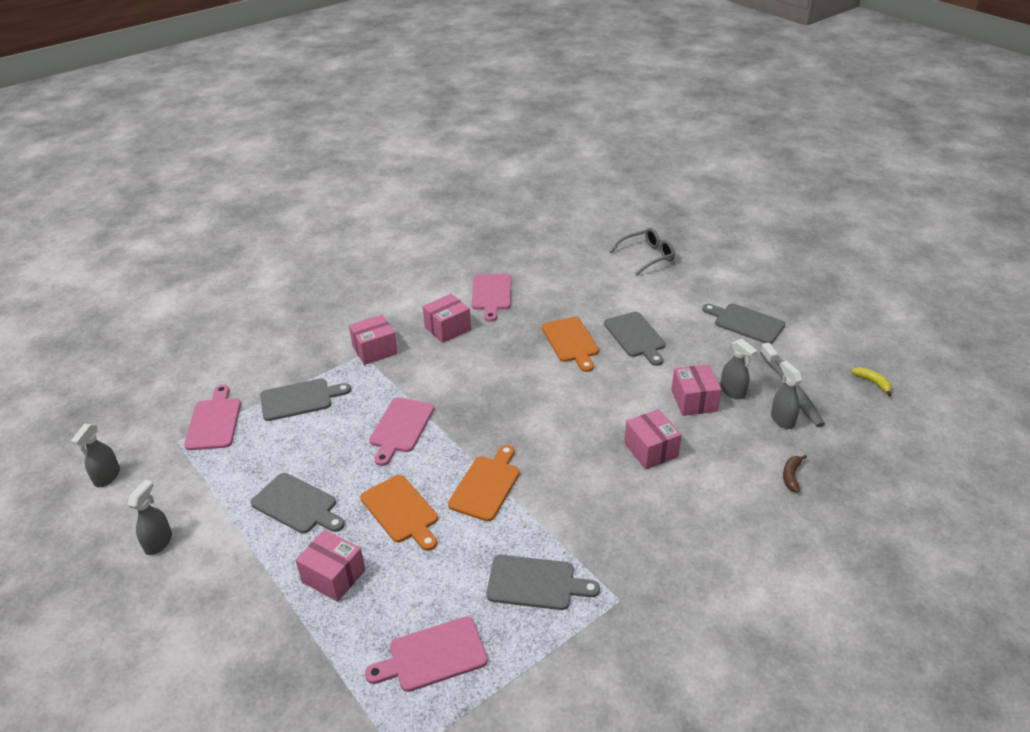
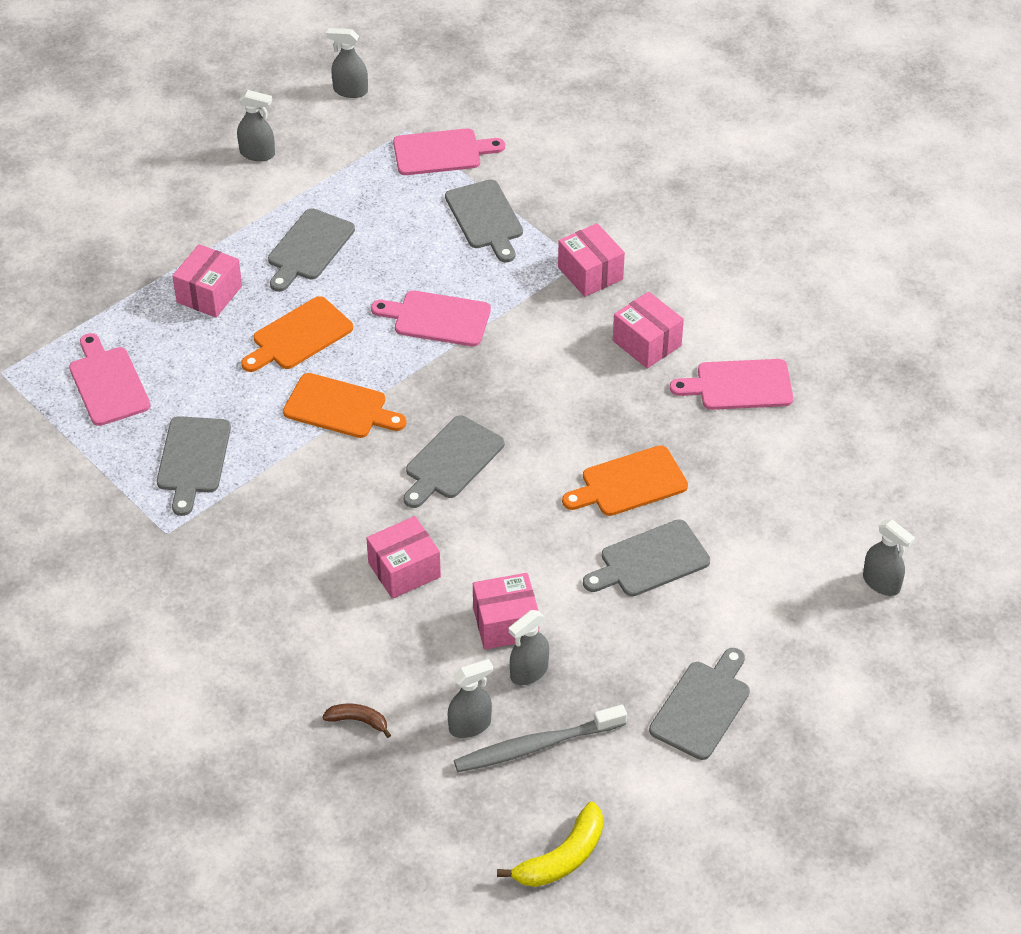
camera: 85 degrees right, 10 degrees up
grey glasses [610,228,675,276] -> grey spray bottle [863,519,915,596]
yellow banana [851,367,892,396] -> yellow banana [497,802,603,887], size x1.71
none -> grey cutting board [404,415,504,508]

